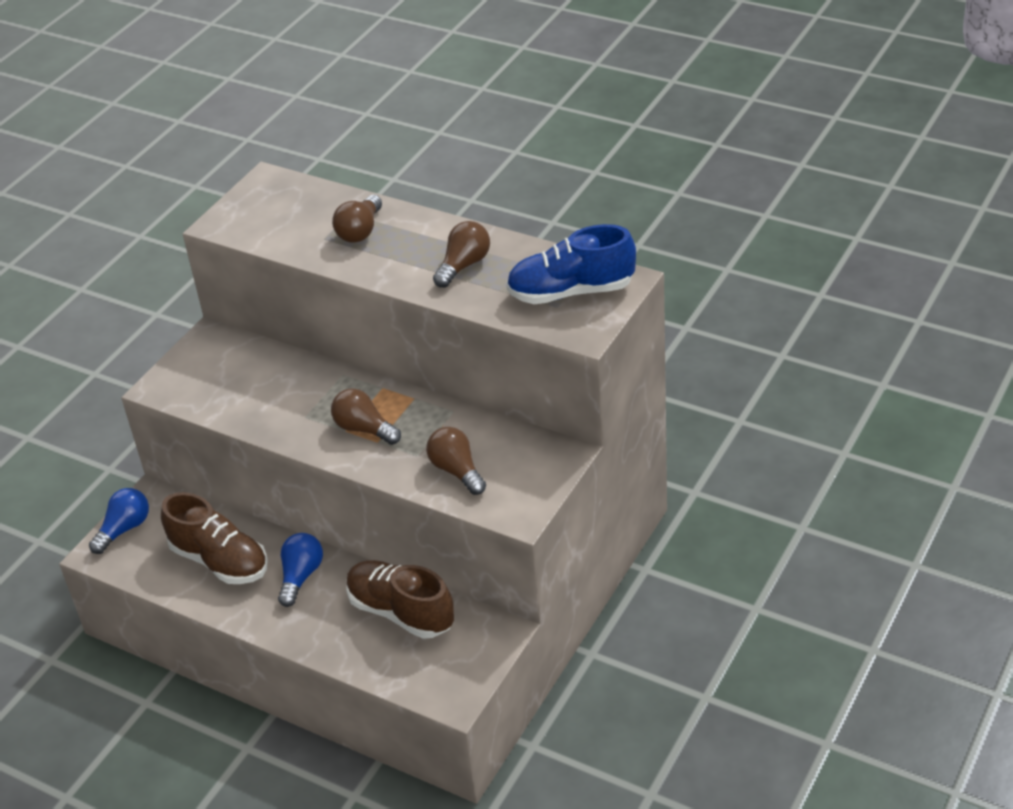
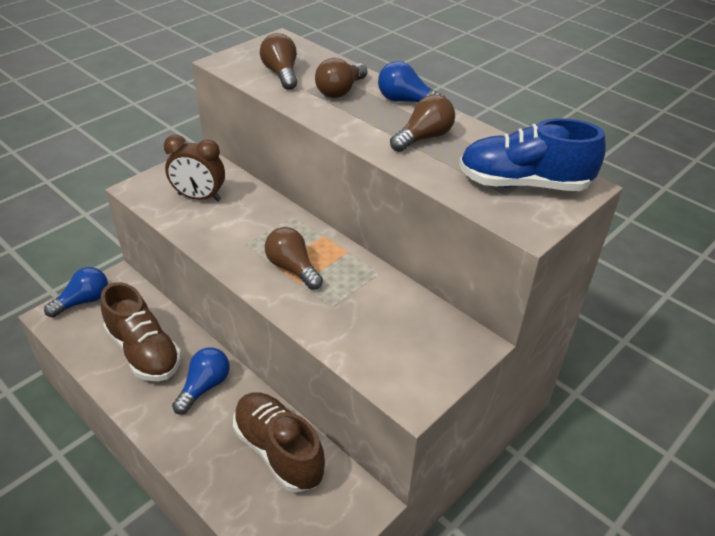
camera: 10 degrees right, 0 degrees up
brown light bulb [426,427,486,495] -> brown light bulb moved to [260,33,297,90]
none -> brown clock [164,135,225,201]
none -> blue light bulb [378,61,446,102]

